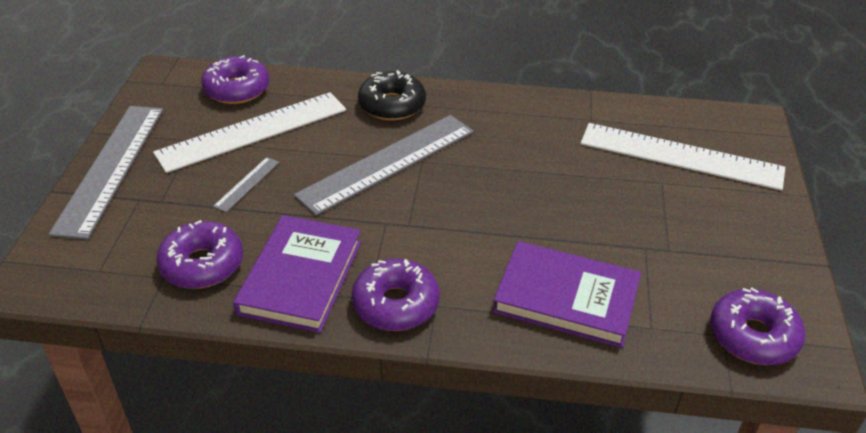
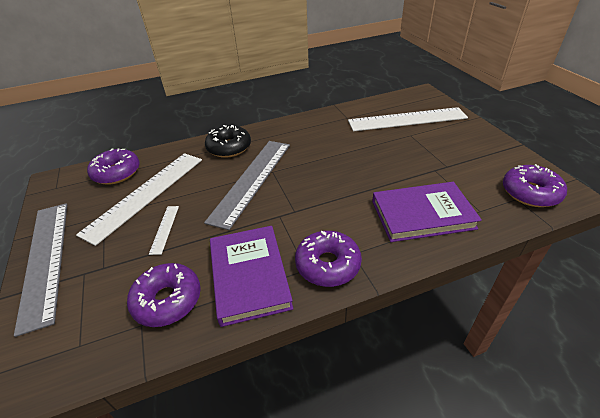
camera: 25 degrees left, 0 degrees up
grey ruler [213,157,279,212] -> white ruler [149,206,179,255]

